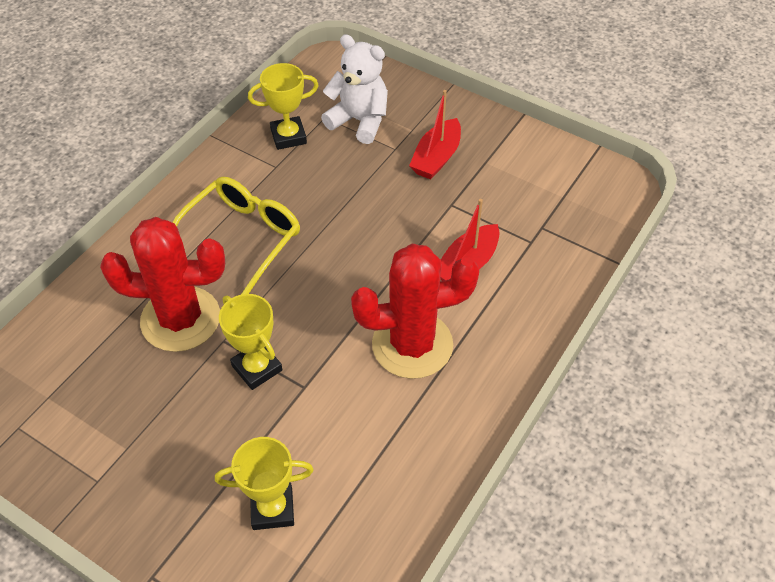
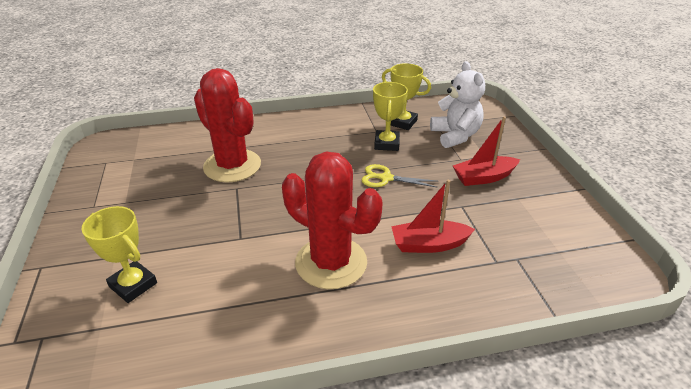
camera: 45 degrees right, 15 degrees down
yellow glasses [172,177,300,294] -> none
yellow trophy [219,294,282,390] -> yellow trophy moved to [373,82,408,151]
none -> yellow scissors [362,164,438,188]

